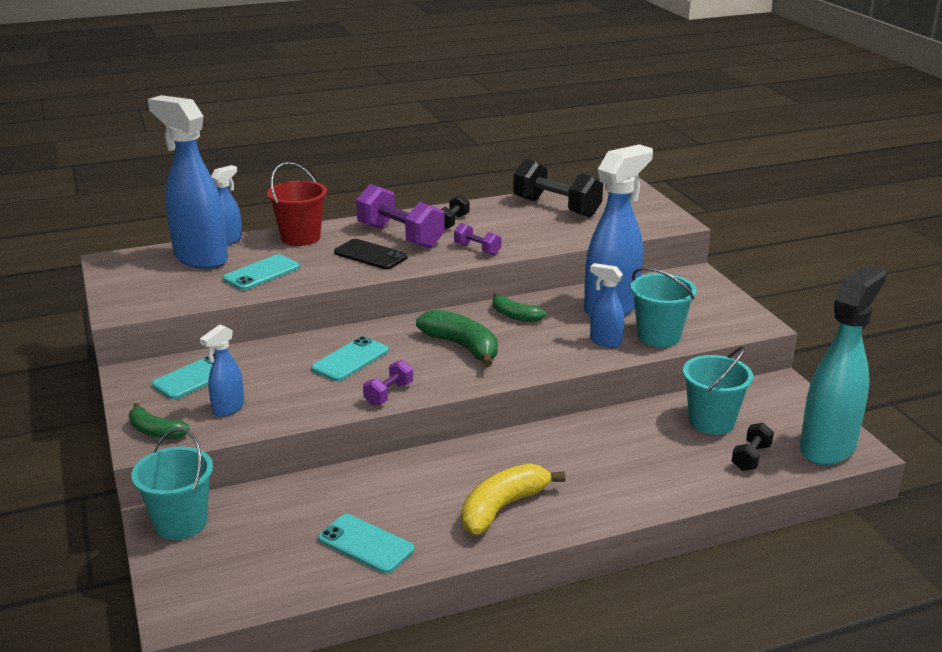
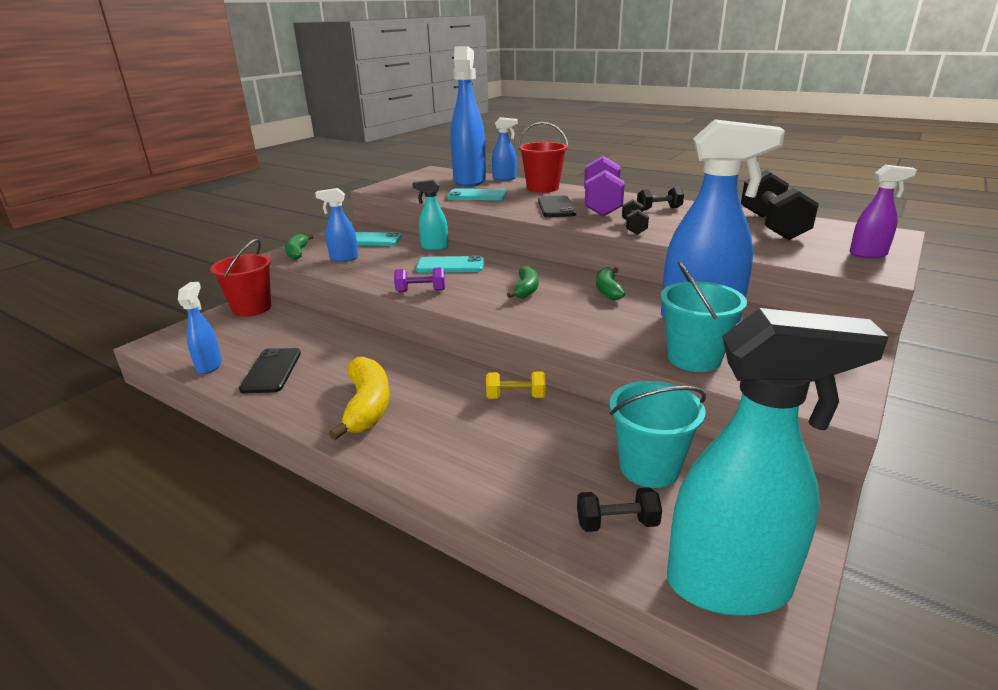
camera: 55 degrees right, 0 degrees up
turquoise bucket [131,428,213,540] -> red bucket [210,239,271,317]
turquoise phone [318,514,414,574] -> black phone [239,348,301,393]
green banana [416,309,498,367] -> green banana [507,266,538,298], size x0.62
purple dumbbell [454,223,501,255] -> black dumbbell [622,199,649,234]
yellow banana [461,463,565,535] -> yellow banana turned 75 degrees clockwise [329,357,390,440]
blue spray bottle [590,263,624,348] -> blue spray bottle moved to [178,282,222,374]
none -> turquoise spray bottle [412,179,448,250]
none -> yellow dumbbell [486,371,546,399]
none -> purple spray bottle [849,165,917,258]

